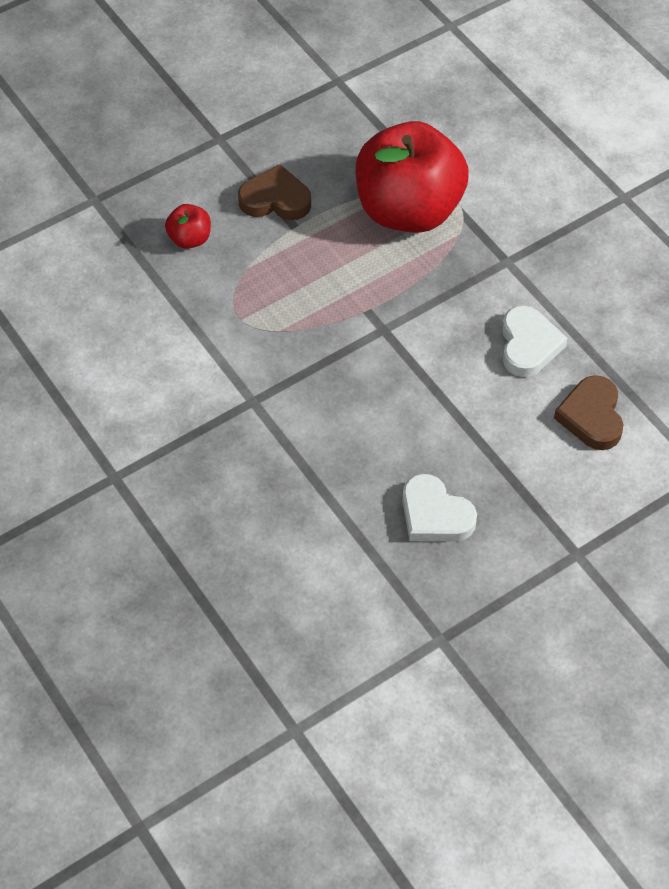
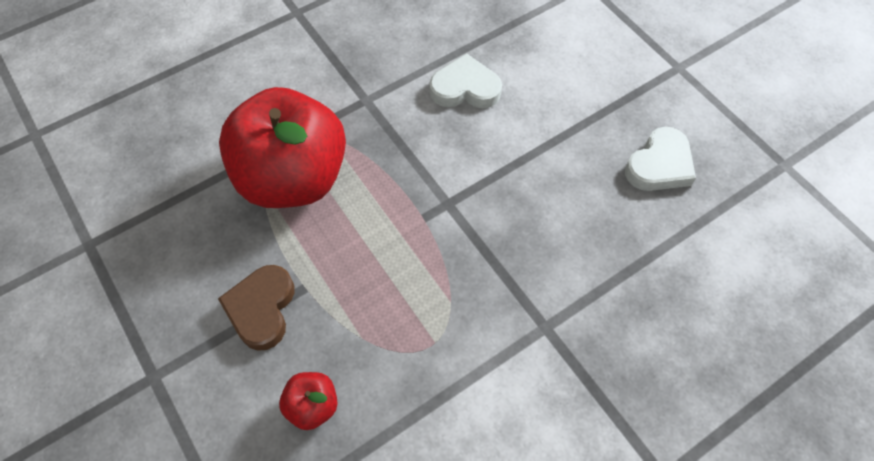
camera: 90 degrees left, 5 degrees up
brown heart [554,375,623,450] -> none

